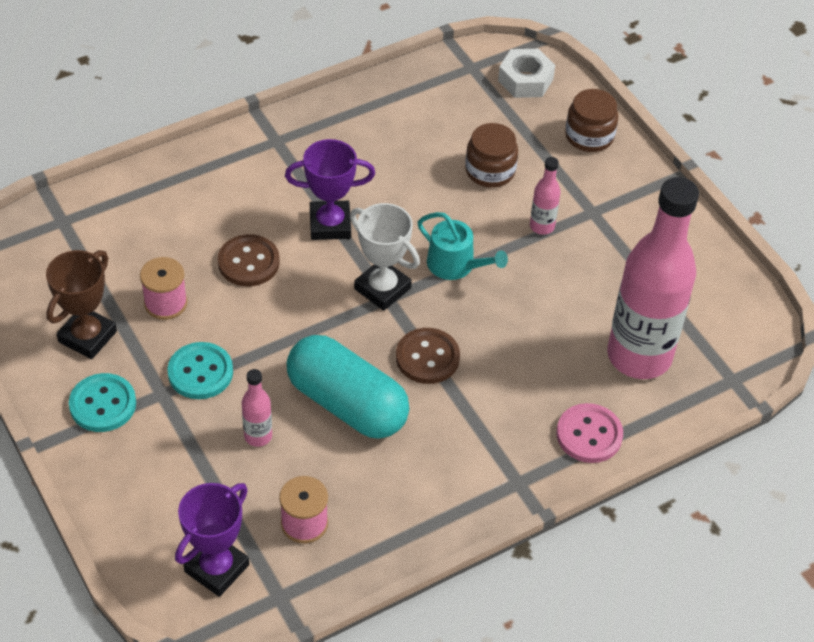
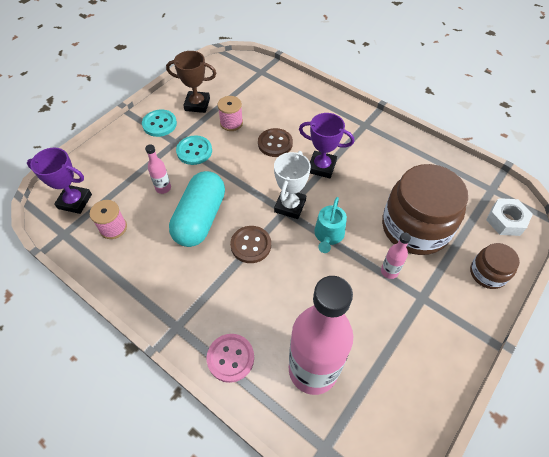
camera: 70 degrees right, 5 degrees up
purple trophy [285,139,375,240] -> purple trophy turned 45 degrees counterclockwise [299,113,354,178]
brown jar [465,123,518,188] -> brown jar [382,164,468,255], size x1.99

